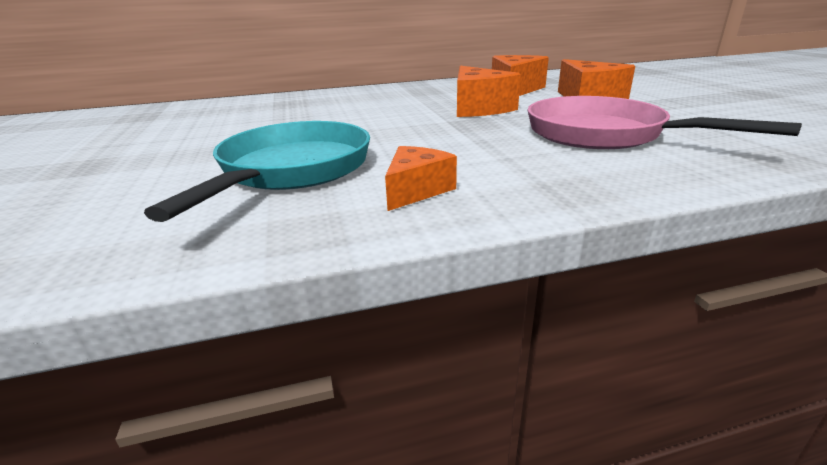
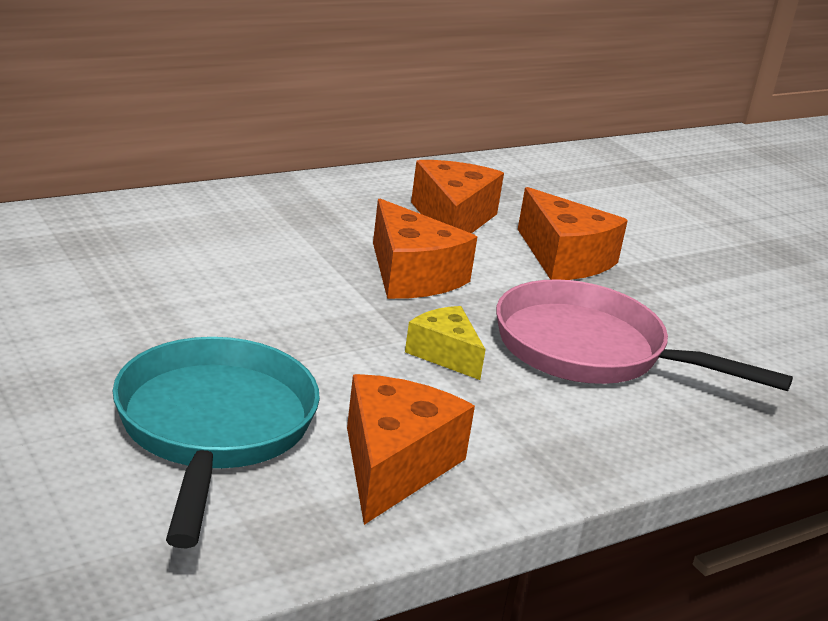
camera: 20 degrees left, 0 degrees up
orange cheese [385,146,457,211] -> orange cheese [347,374,475,525], size x1.60
none -> yellow cheese [405,306,486,380]

